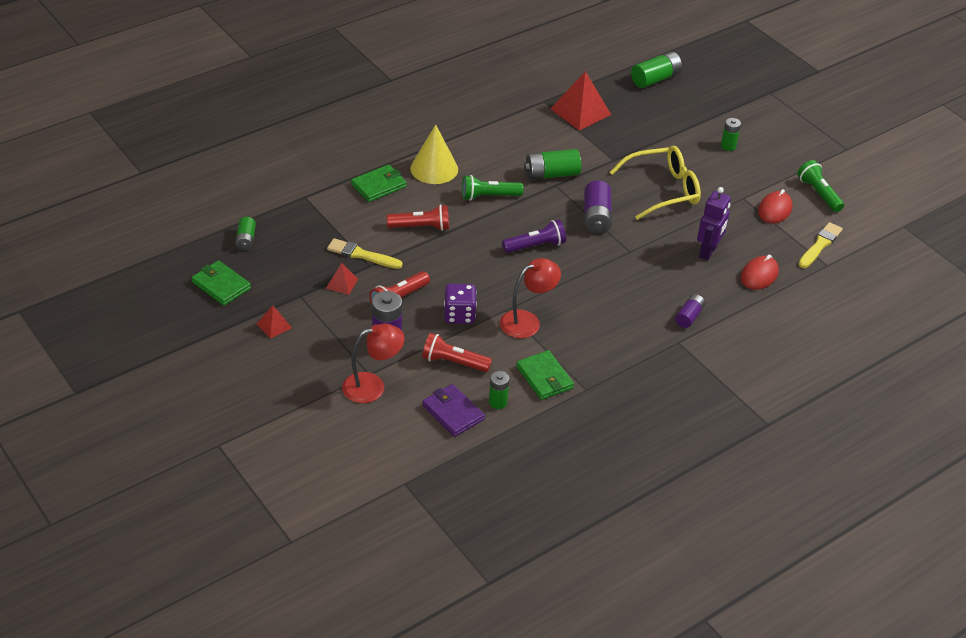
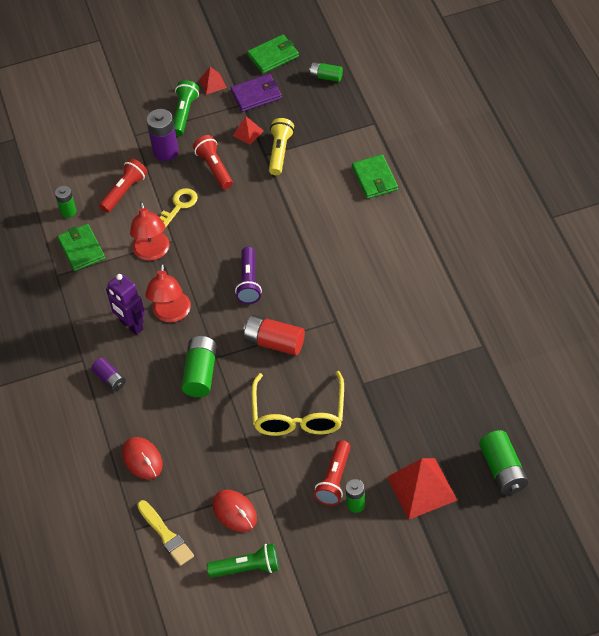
camera: 115 degrees right, 10 degrees up
yellow brush [327,238,403,269] -> yellow flashlight [269,118,294,175]
red lamp [342,323,405,403] -> red lamp moved to [145,263,191,322]
red flashlight [387,204,449,231] -> red flashlight moved to [314,440,350,506]
yellow cone [410,124,458,184] -> none
purple wallet [422,384,485,437] -> purple wallet moved to [231,74,282,112]
purple dice [444,284,477,324] -> yellow key [160,188,198,228]
green flashlight [462,175,524,201] -> green flashlight moved to [173,80,199,136]
green wallet [516,350,574,400] -> green wallet turned 75 degrees clockwise [57,224,105,271]
green battery [524,149,581,180] -> green battery moved to [182,336,217,397]
red pyramid [550,71,611,130] -> red pyramid moved to [387,458,457,520]
purple battery [584,180,612,234] -> red battery [243,315,305,356]
purple robot [697,187,731,260] -> purple robot moved to [106,273,145,335]

